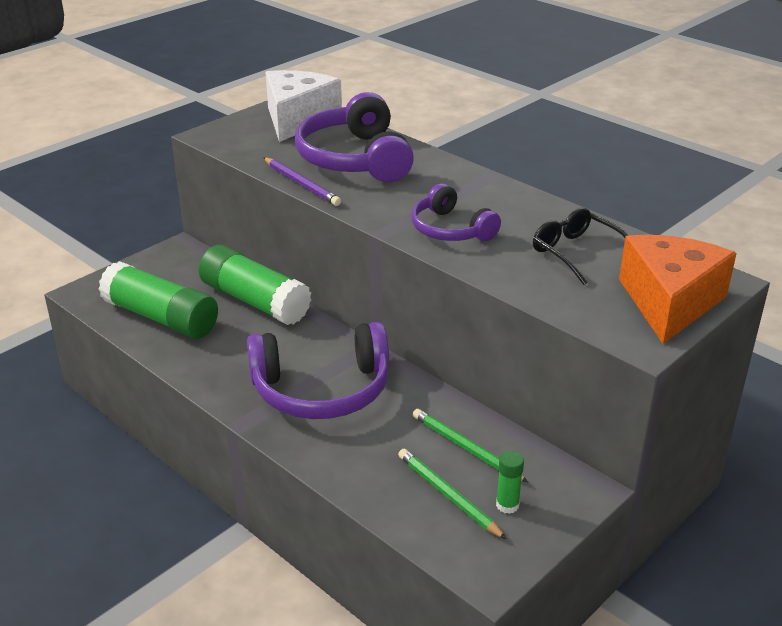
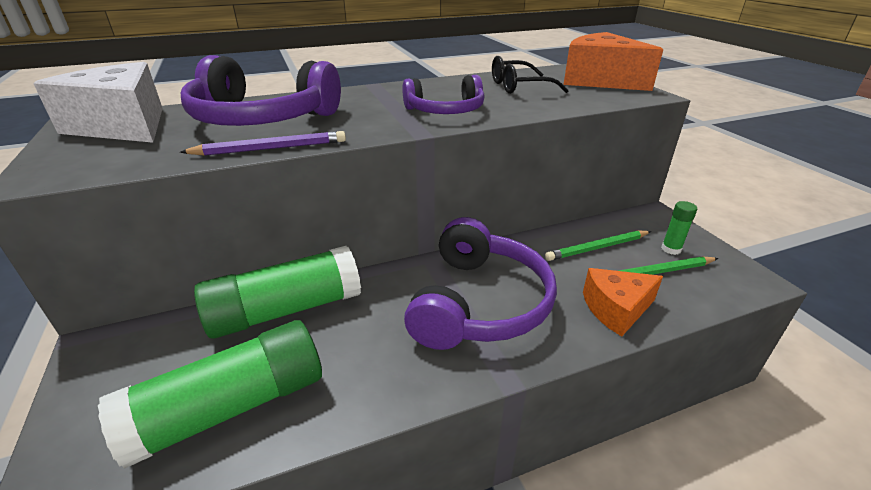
camera: 65 degrees left, 0 degrees up
none -> orange cheese [583,268,663,336]

